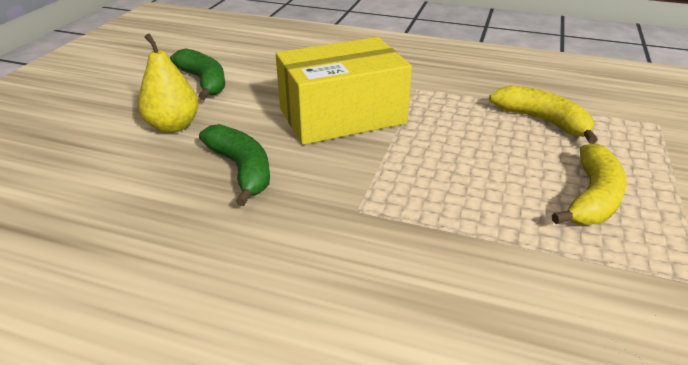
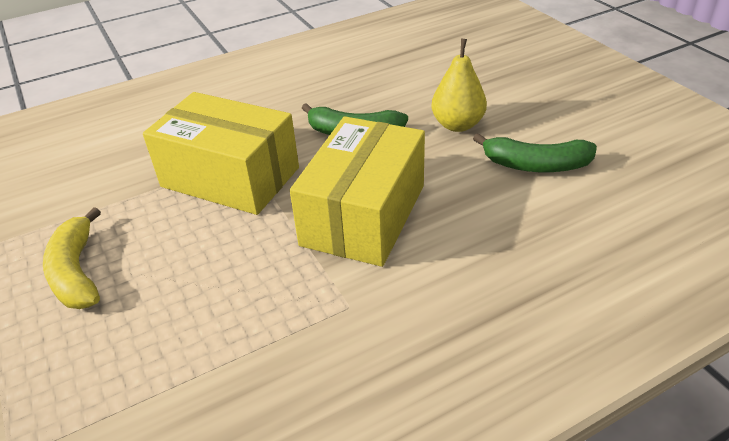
camera: 135 degrees right, 5 degrees up
yellow banana [489,85,598,144] -> none
none -> yellow box [143,92,299,215]

